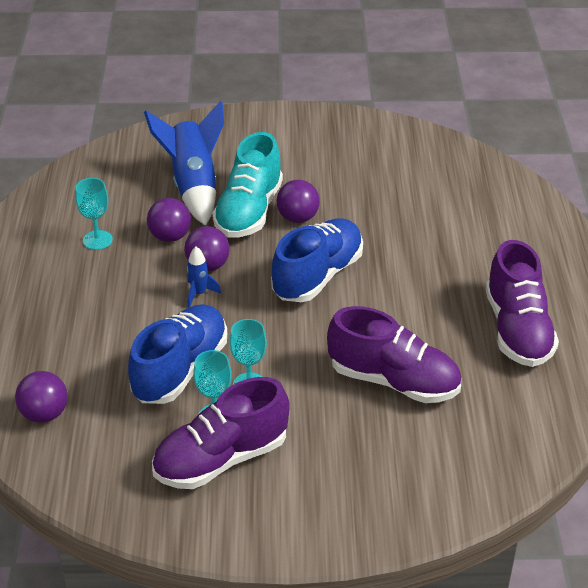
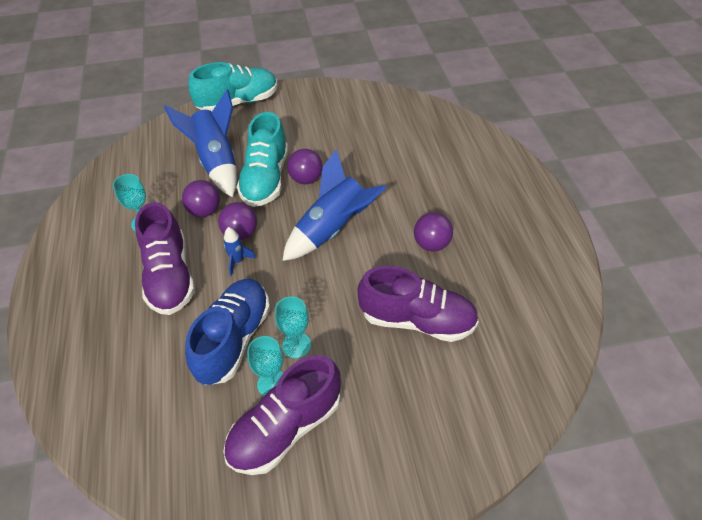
camera: 10 degrees left, 10 degrees up
purple ball [15,371,68,423] -> purple ball moved to [414,213,453,251]
blue shoe [271,218,363,302] -> blue rocket [282,149,386,261]
purple shoe [485,240,559,367] -> purple shoe moved to [135,202,195,315]
none -> turquoise shoe [188,62,277,111]

